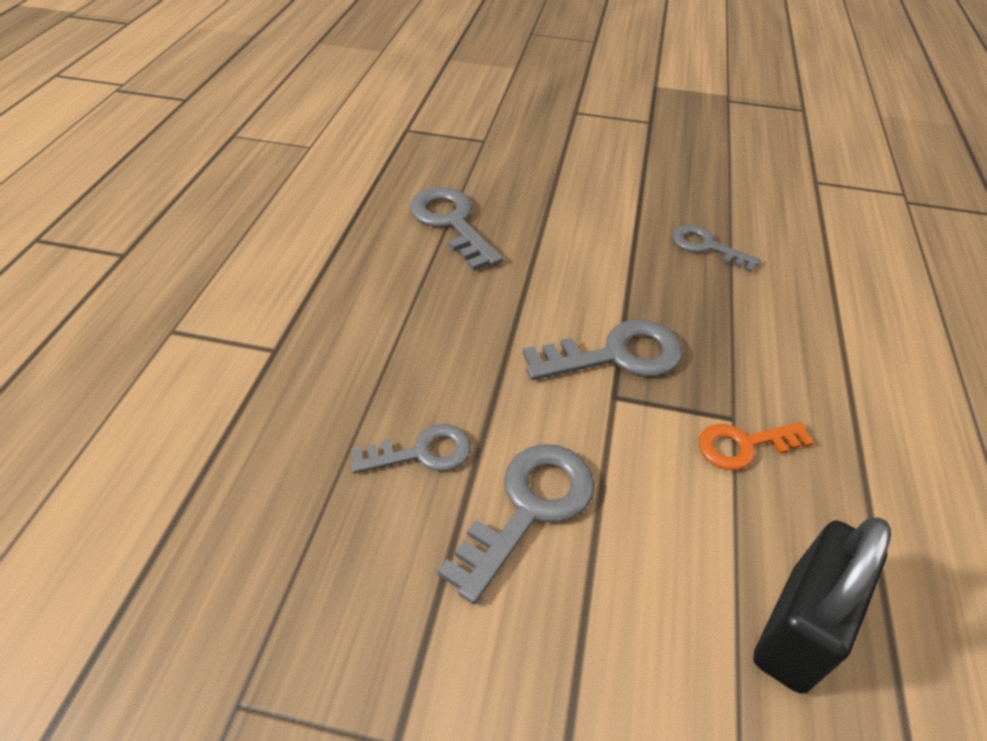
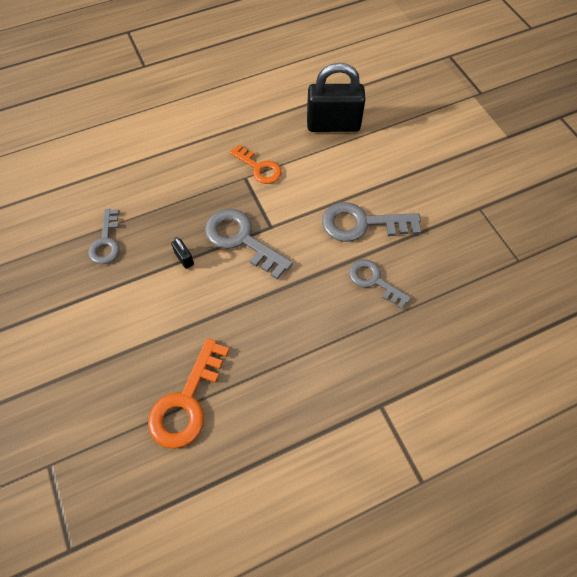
camera: 125 degrees left, 15 degrees up
grey key [409,187,503,271] -> orange key [148,338,229,449]
none -> black padlock [171,237,194,269]

